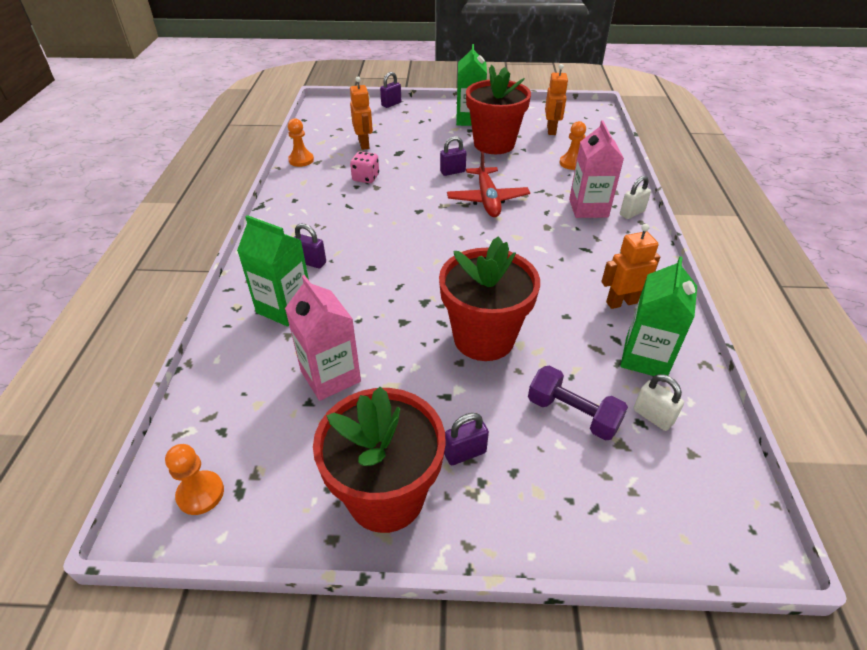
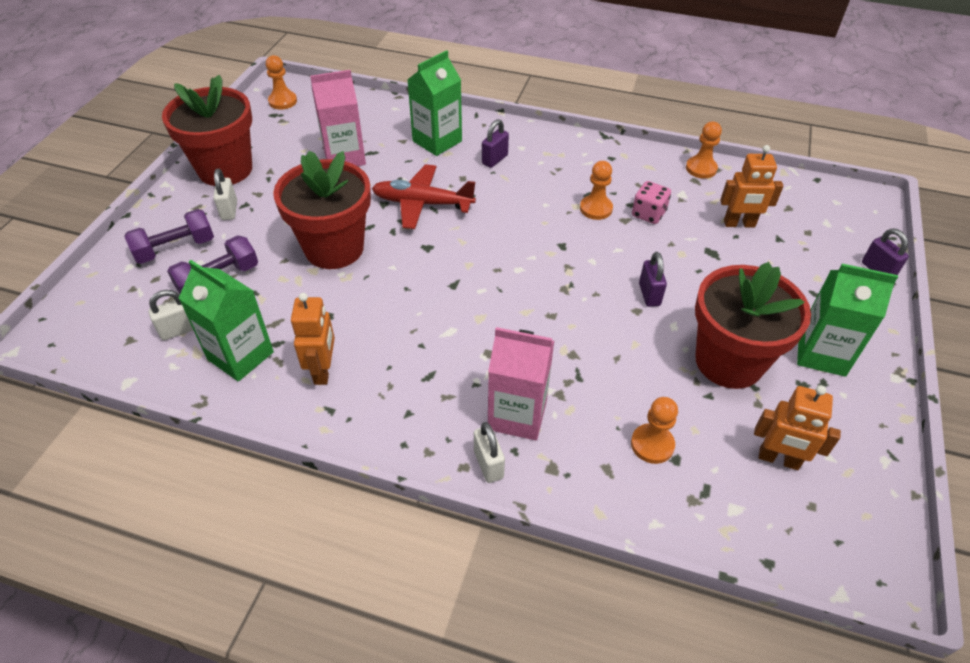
camera: 105 degrees right, 5 degrees up
purple padlock [444,413,489,465] -> white padlock [213,169,237,220]
red plane [447,152,530,217] -> red plane moved to [372,164,476,229]
none -> purple dumbbell [124,209,214,264]
none -> orange pawn [580,161,613,220]

